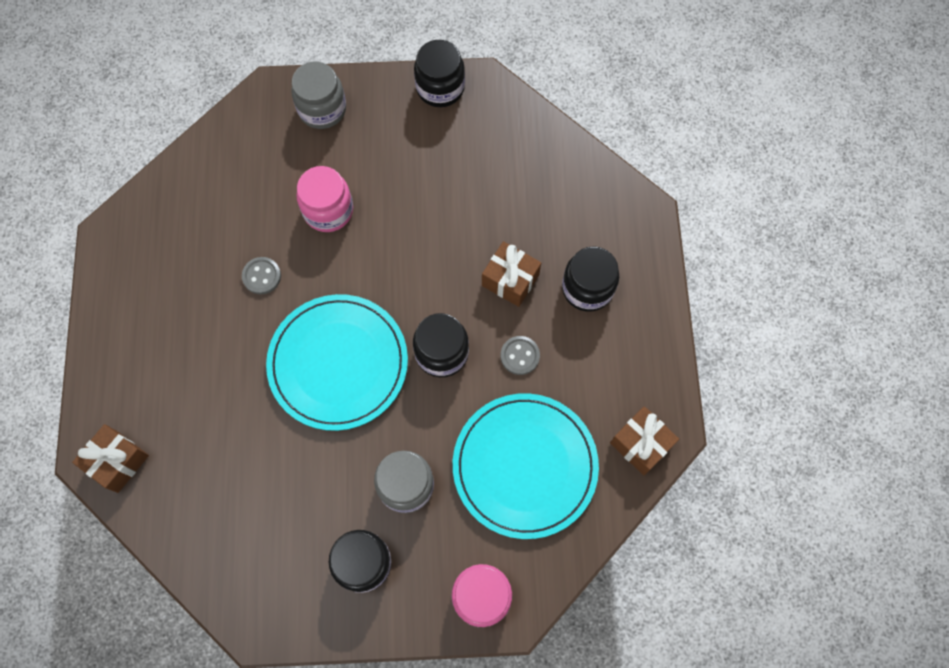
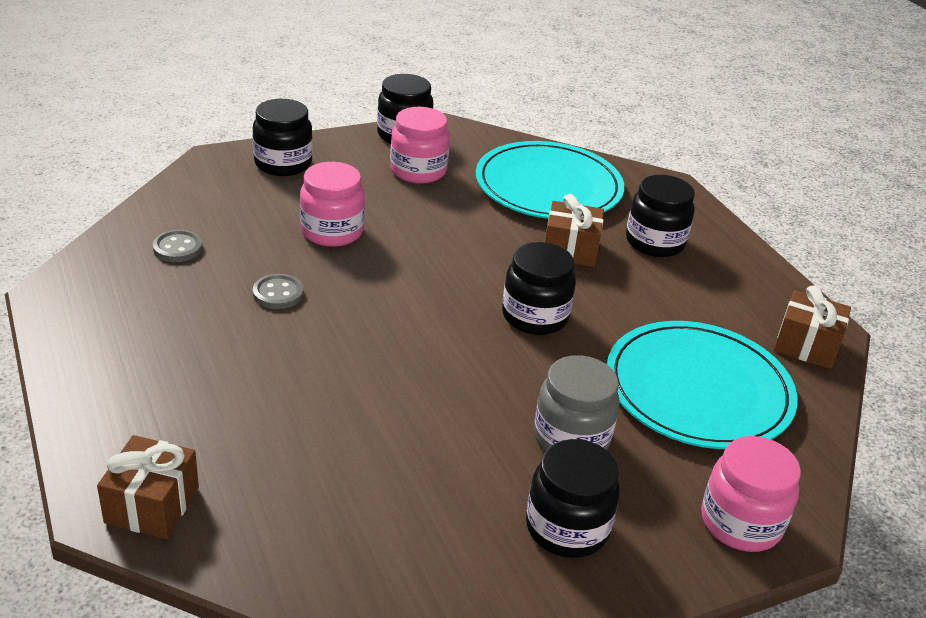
camera: 25 degrees left, 35 degrees down
turquoise plate [266,294,408,431] -> turquoise plate moved to [476,141,624,219]
grey jar [291,62,346,129] -> black jar [253,99,313,176]
grey button [501,336,540,375] -> grey button moved to [153,230,202,262]
none -> pink jar [390,107,450,184]

